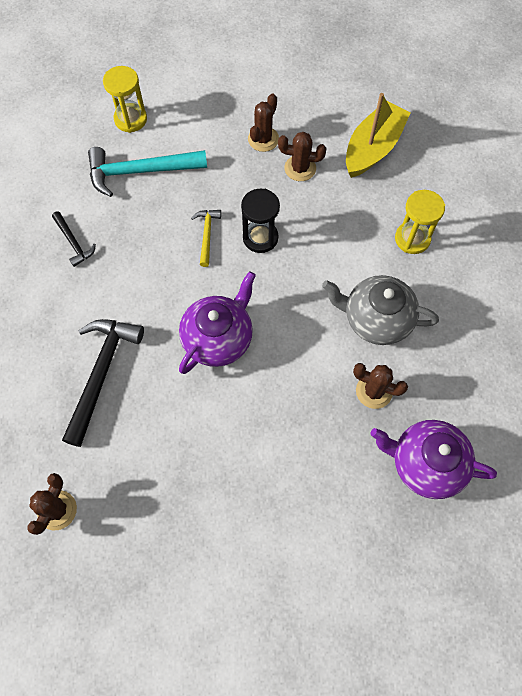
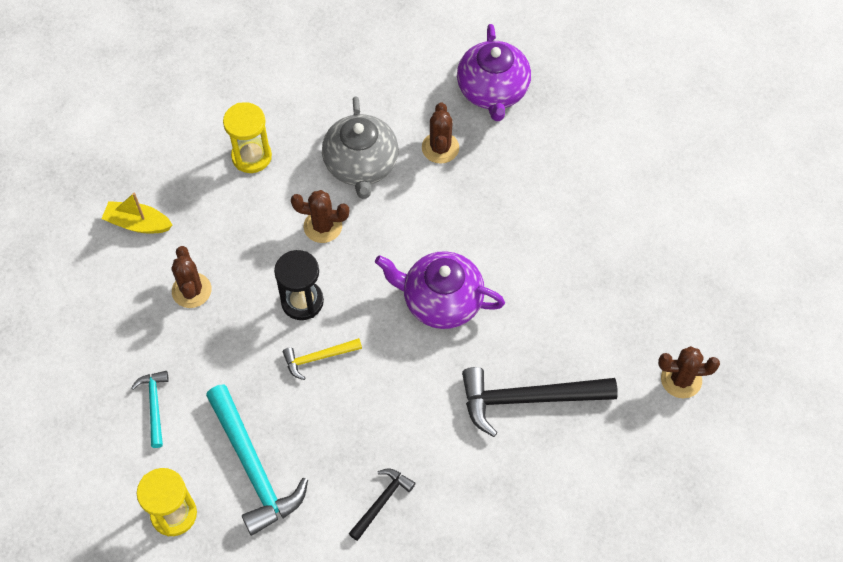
camera: 110 degrees left, 5 degrees down
brown cactus [248,93,279,152] -> brown cactus moved to [291,190,349,243]
yellow boat [346,93,410,178] -> yellow boat [101,193,172,234], size x0.60
none -> turquoise hammer [131,371,169,448]

